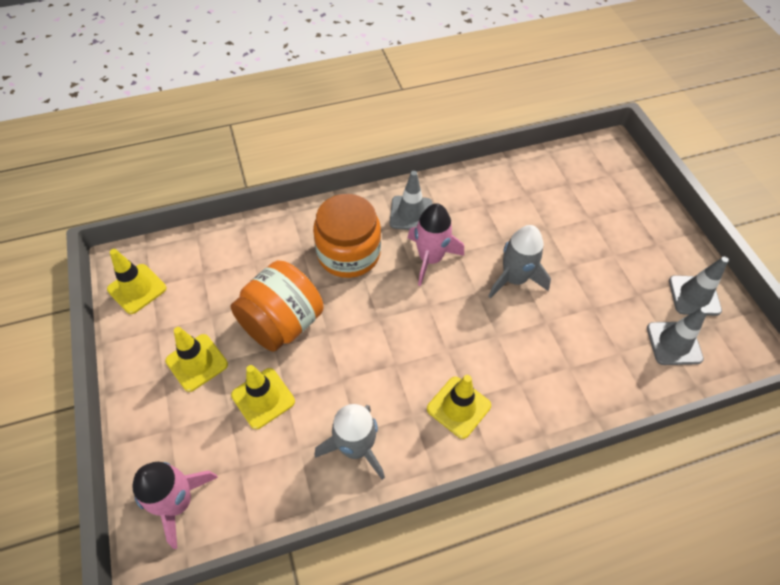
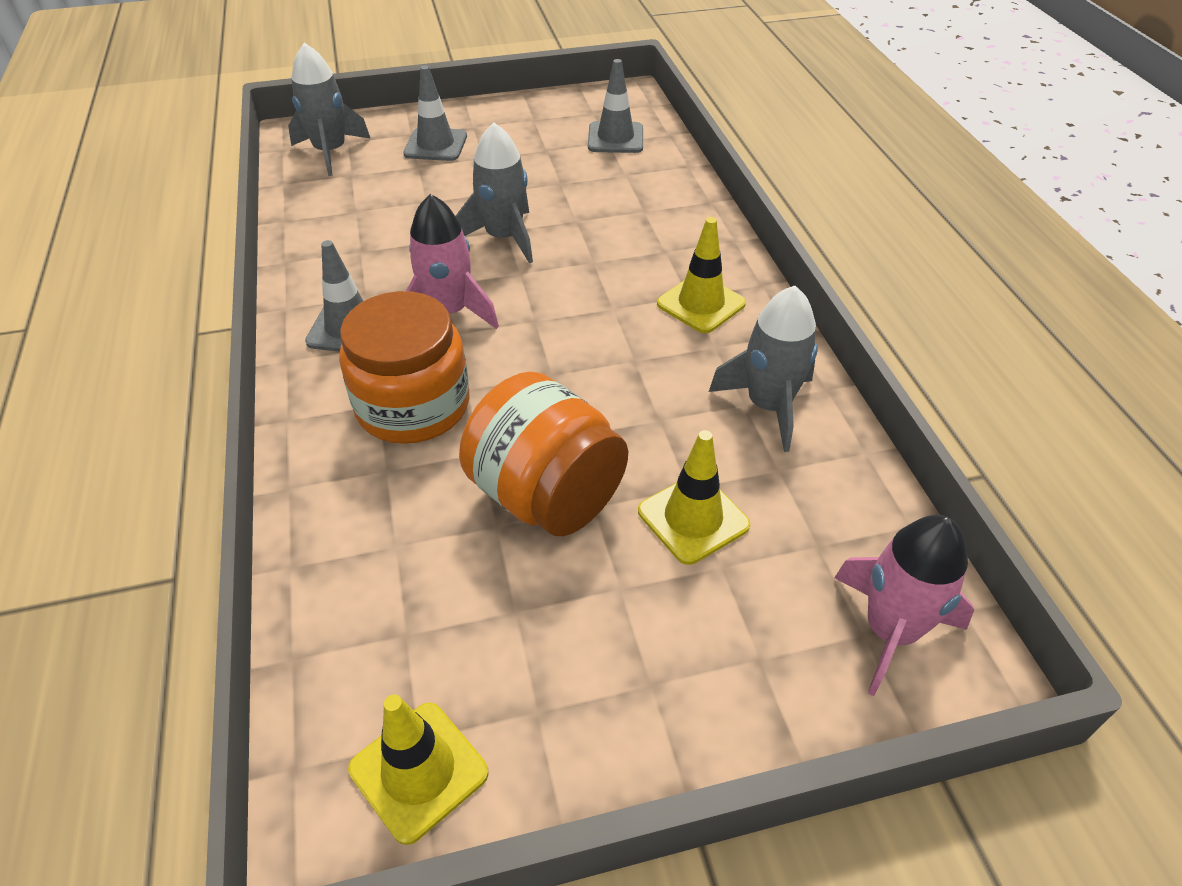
camera: 85 degrees left, 10 degrees down
yellow traffic cone [165,327,228,392] -> none
grey traffic cone [669,257,729,316] -> grey traffic cone moved to [403,65,467,161]
none -> grey rocket [288,43,371,176]

